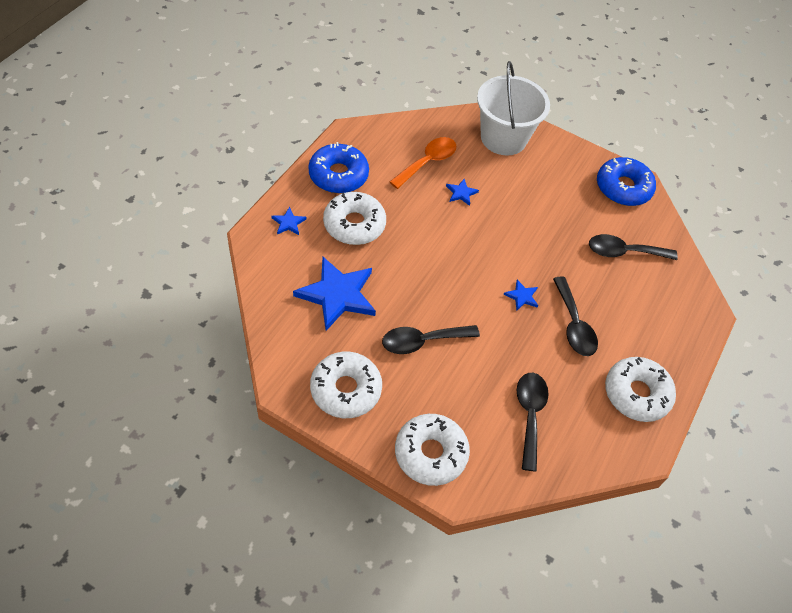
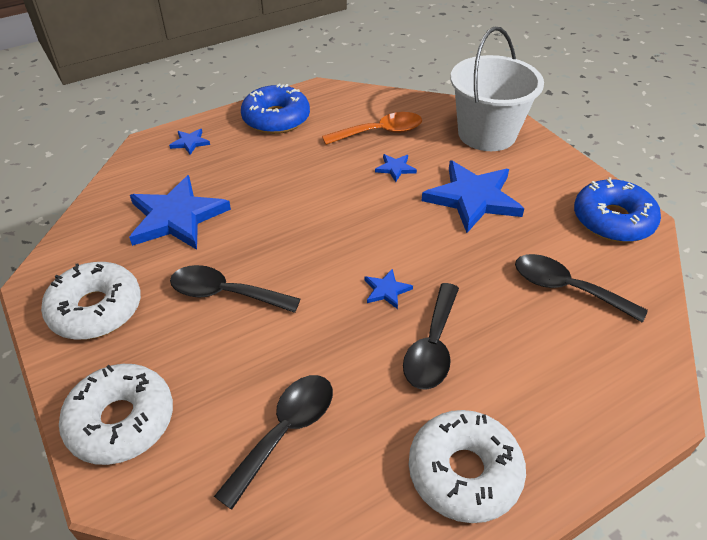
camera: 35 degrees right, 10 degrees down
white donut [323,192,386,245] -> none
none -> blue star [422,160,525,233]

